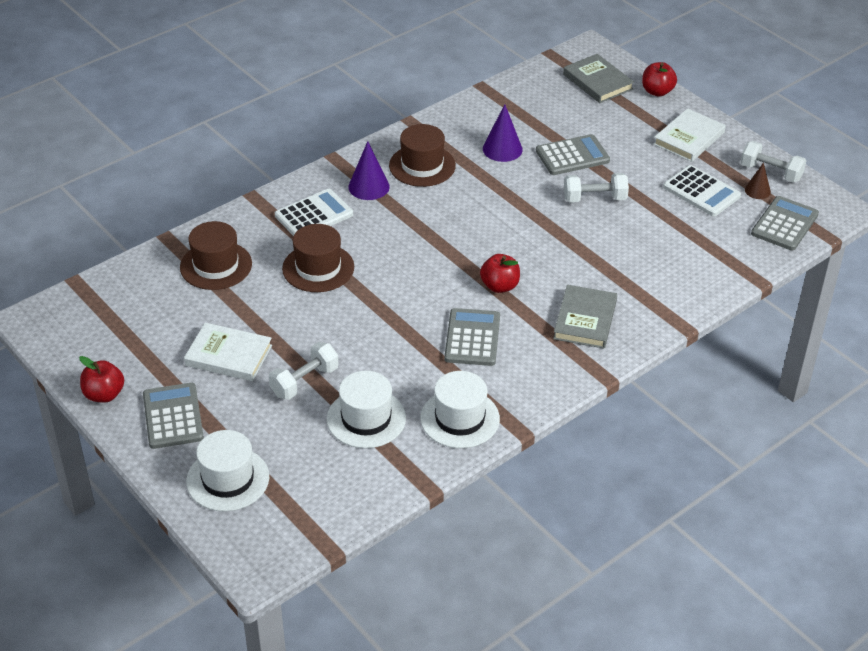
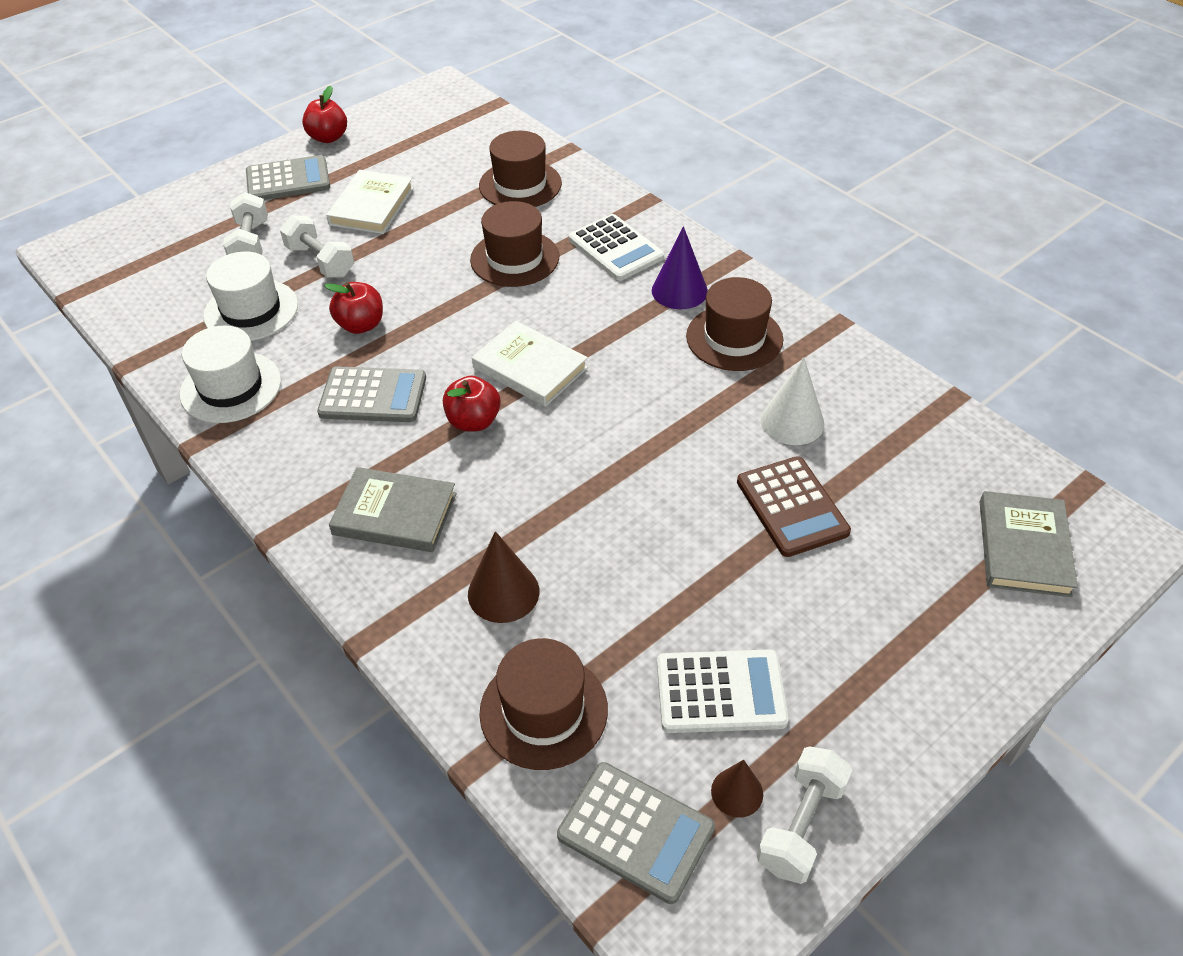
camera: 90 degrees right, 5 degrees up
white hat [186,430,269,512] -> none
purple cone [483,104,523,162] -> white cone [761,357,824,445]
grey calculator [536,134,610,175] -> brown calculator [737,456,851,557]
grey book [563,54,634,103] -> grey book turned 45 degrees counterclockwise [980,491,1078,597]
white dumbbell [564,173,629,203] -> white dumbbell moved to [223,192,268,255]
red apple [642,62,677,97] -> red apple moved to [324,282,383,334]
white book [654,108,726,162] -> white book moved to [472,321,588,407]
white calculator [663,165,741,216] -> white calculator turned 135 degrees counterclockwise [657,649,788,733]
none -> brown cone [468,531,539,623]
none -> brown hat [479,638,608,770]

